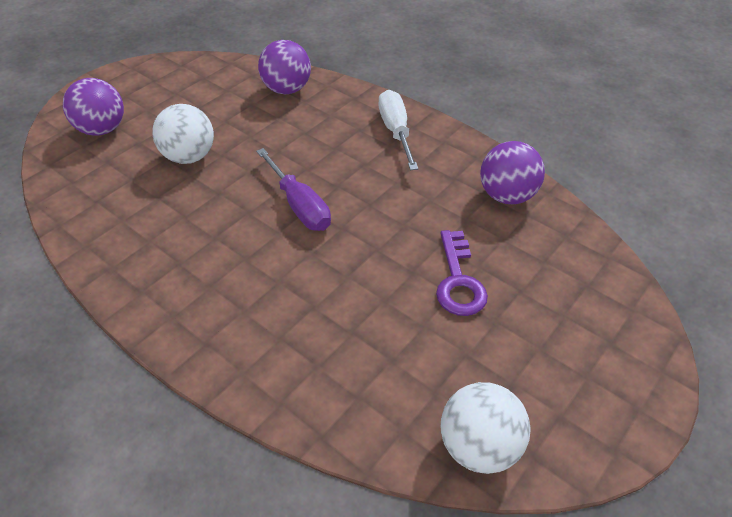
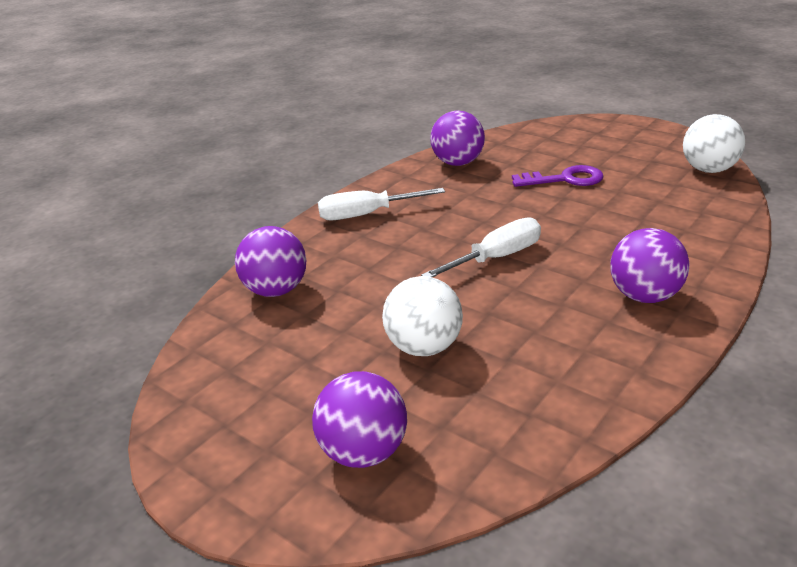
camera: 90 degrees left, 15 degrees down
purple screwdriver [256,148,331,231] -> white screwdriver [421,217,541,277]
none -> purple ball [610,228,689,303]

